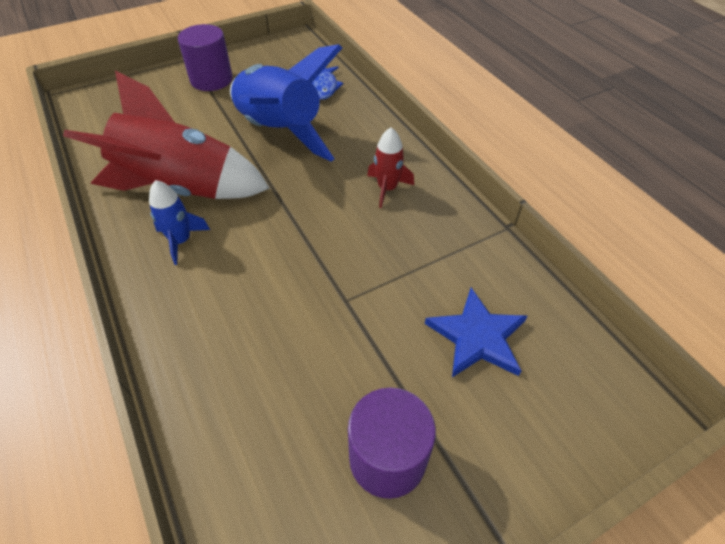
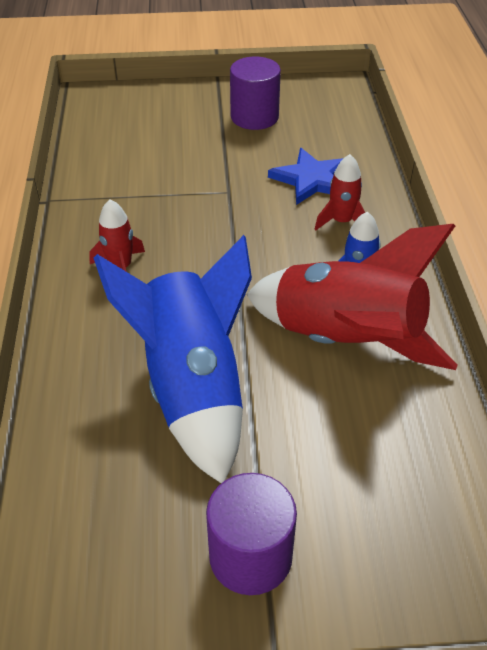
camera: 155 degrees left, 5 degrees down
blue fish [312,66,344,100] -> none
blue star [425,288,527,377] -> blue star moved to [268,148,343,205]
none -> red rocket [315,154,365,230]

